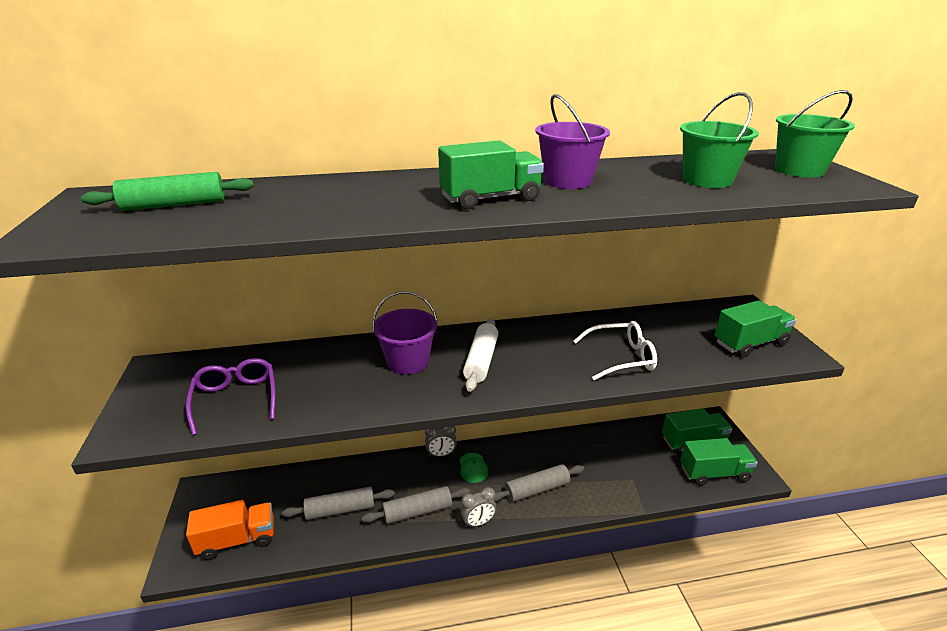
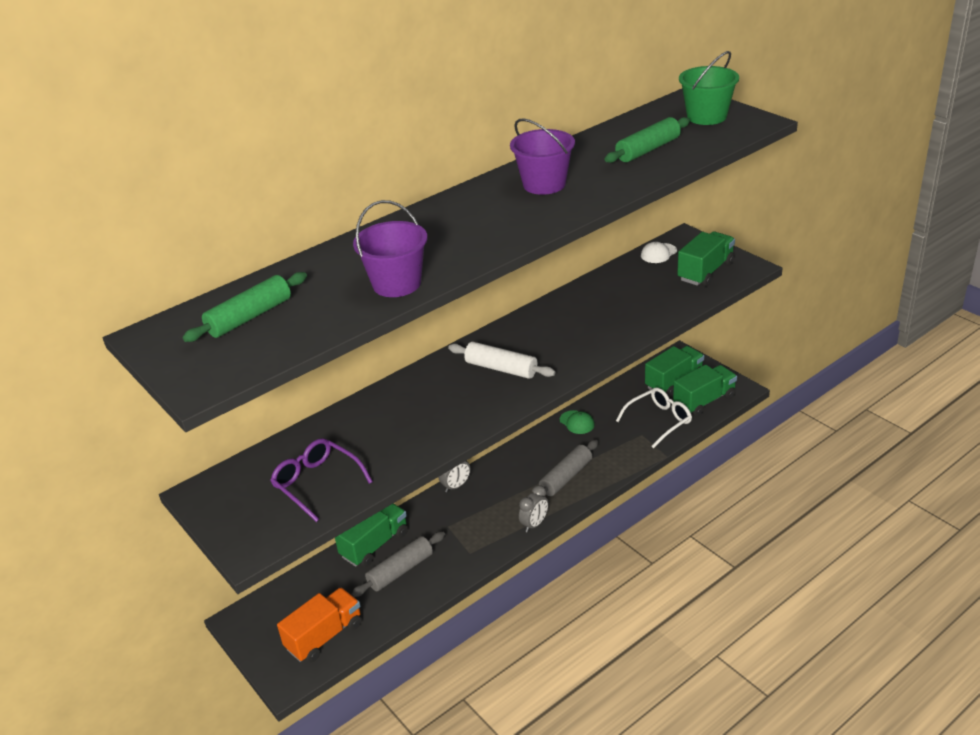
camera: 25 degrees left, 5 degrees up
grey rolling pin [362,486,470,524] -> none
purple bucket [372,291,437,374] -> purple bucket moved to [353,200,428,297]
green truck [438,140,544,209] -> green truck moved to [335,503,408,567]
green cap [460,453,489,483] -> green cap moved to [560,410,595,434]
white rolling pin [463,318,498,392] -> white rolling pin turned 45 degrees counterclockwise [448,342,555,379]
white glasses [574,321,657,380] -> white glasses moved to [616,387,692,448]
green bucket [680,92,759,188] -> green rolling pin [604,117,690,163]
none -> white cap [641,242,677,263]

